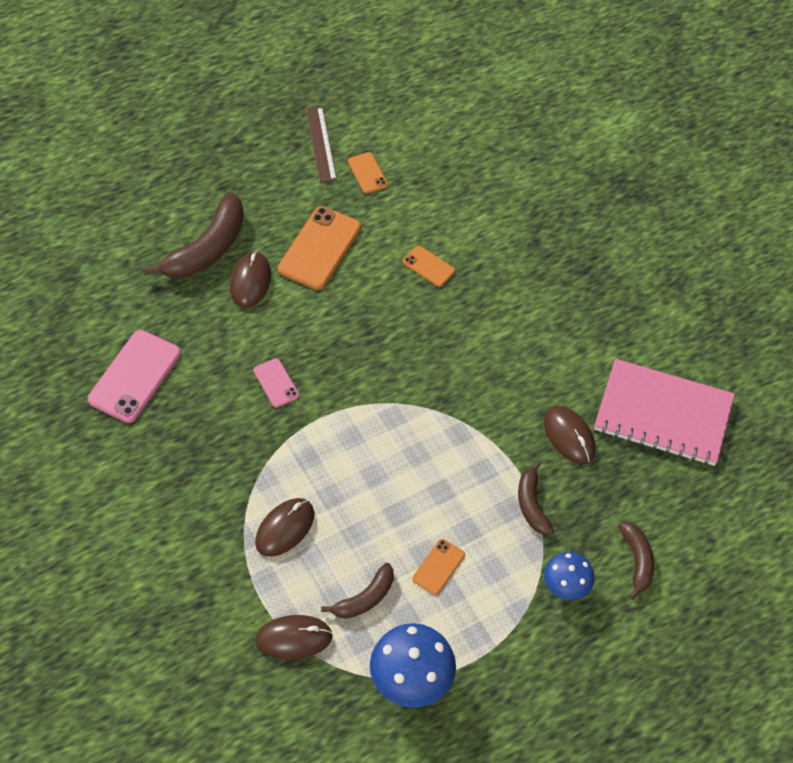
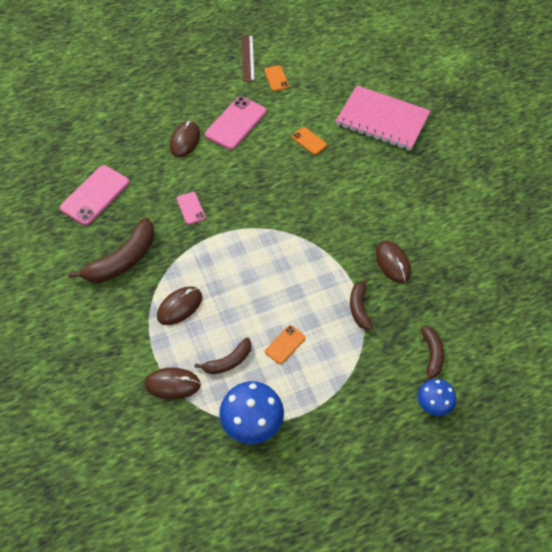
camera: 10 degrees right, 0 degrees up
brown banana [144,192,244,278] -> brown banana moved to [68,218,155,283]
orange phone [278,206,361,290] -> pink phone [205,97,266,150]
blue mushroom [544,552,594,600] -> blue mushroom moved to [417,379,456,416]
pink notebook [594,359,735,466] -> pink notebook moved to [336,85,431,151]

